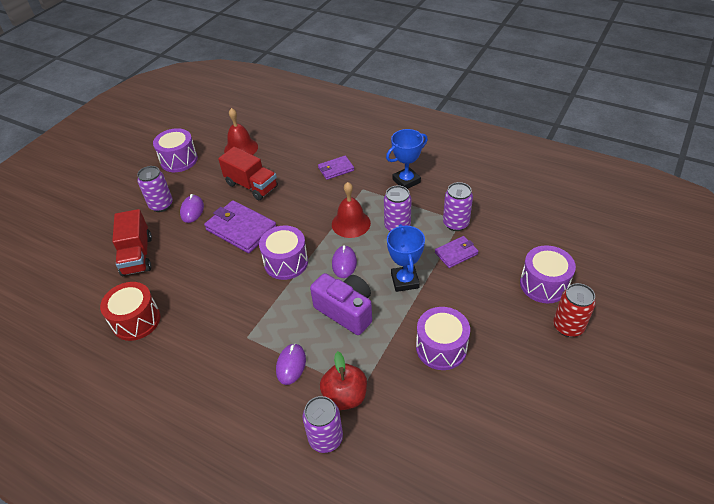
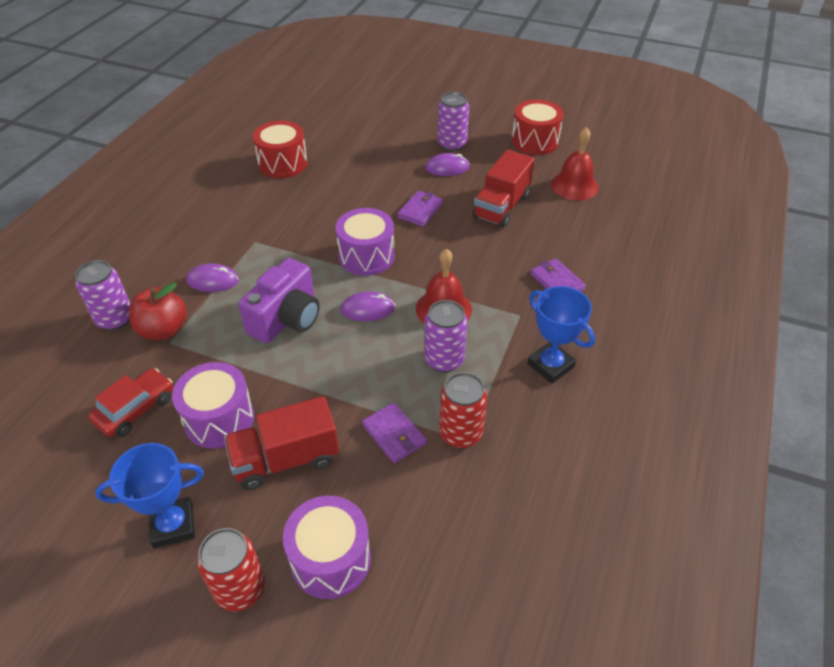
camera: 80 degrees right, 0 degrees up
red truck [112,209,152,276] -> red truck moved to [224,396,339,490]
purple drum [153,128,198,172] -> red drum [512,100,564,155]
purple wallet [204,200,277,253] -> purple wallet [397,191,443,227], size x0.56
blue trophy [387,224,425,292] -> blue trophy moved to [95,443,204,548]
purple can [443,182,473,231] -> red can [439,372,487,448]
none -> red car [88,368,173,437]

